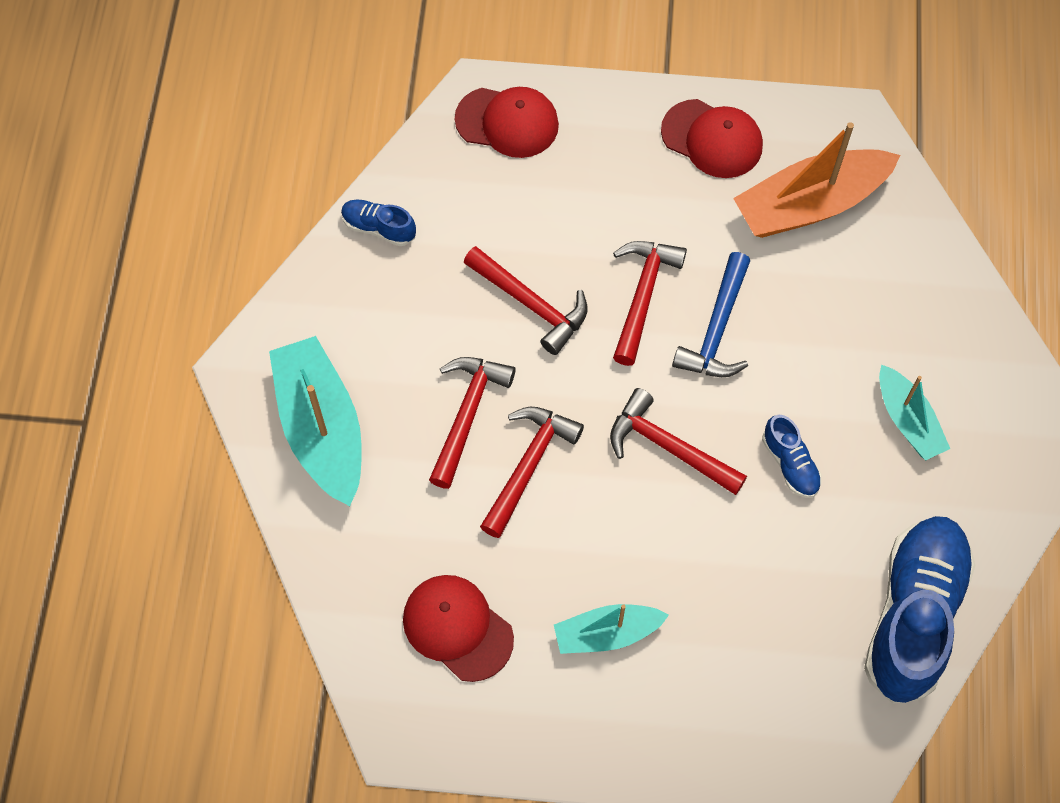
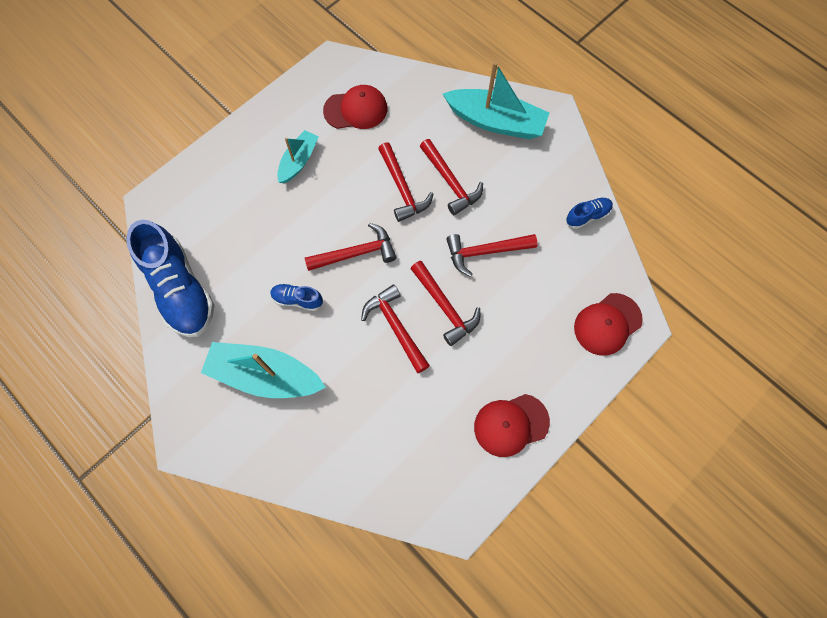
camera: 130 degrees right, 5 degrees up
blue hammer [672,252,750,377] -> red hammer [361,284,430,373]
orange boat [733,122,900,238] -> none
turquoise boat [879,365,950,461] -> turquoise boat [201,342,326,398], size x1.71

